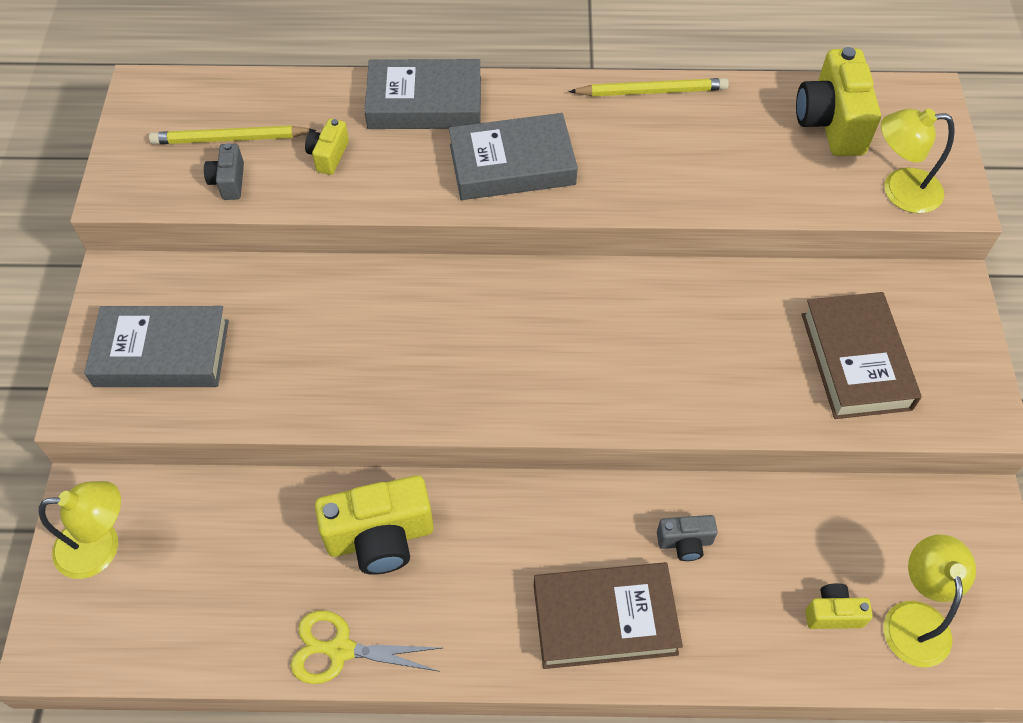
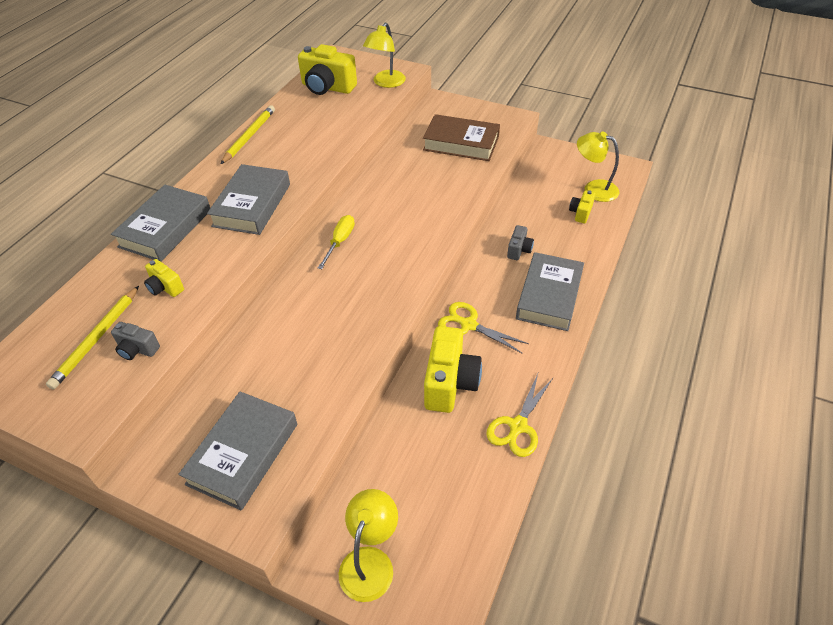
camera: 65 degrees left, 10 degrees down
brown book [534,562,683,669] -> grey book [516,252,584,331]
none -> yellow screwdriver [318,215,355,269]
none -> yellow scissors [438,302,529,354]

